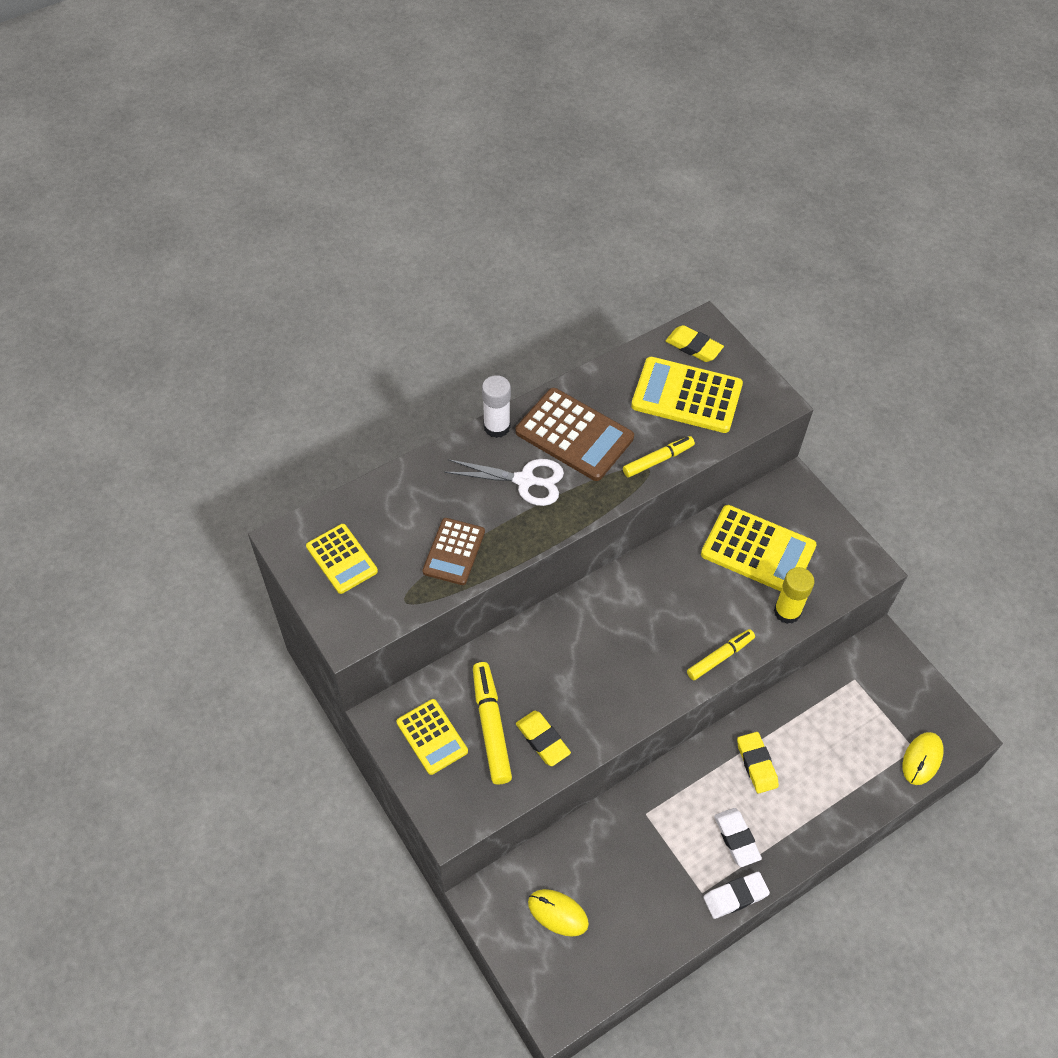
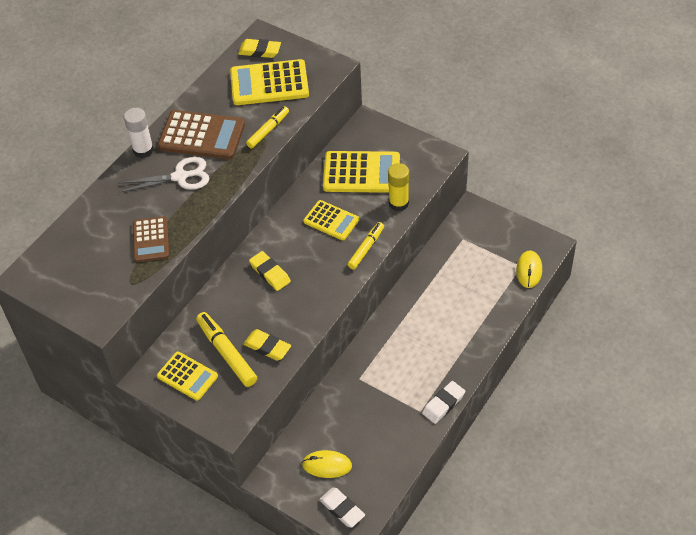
camera: 20 degrees left, 5 degrees down
yellow calculator [306,524,378,594] -> yellow calculator moved to [303,200,359,241]
white eraser [714,808,762,867] -> white eraser moved to [319,488,365,528]
yellow eraser [737,732,779,793] -> yellow eraser moved to [249,251,291,291]

